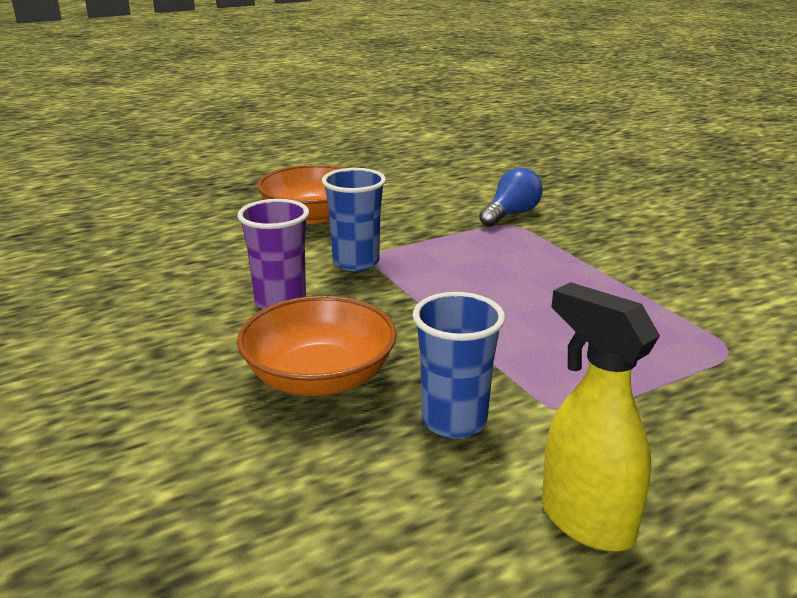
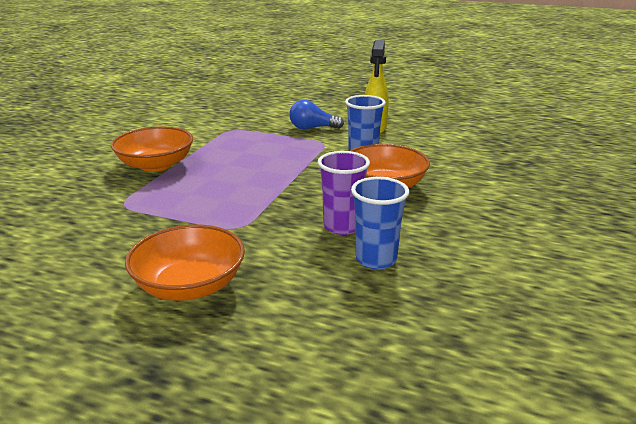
camera: 130 degrees left, 0 degrees up
blue cup [322,168,386,271] -> blue cup moved to [351,177,409,269]
blue light bulb [479,167,543,227] -> blue light bulb moved to [289,100,344,129]
none -> orange bowl [111,126,193,172]

